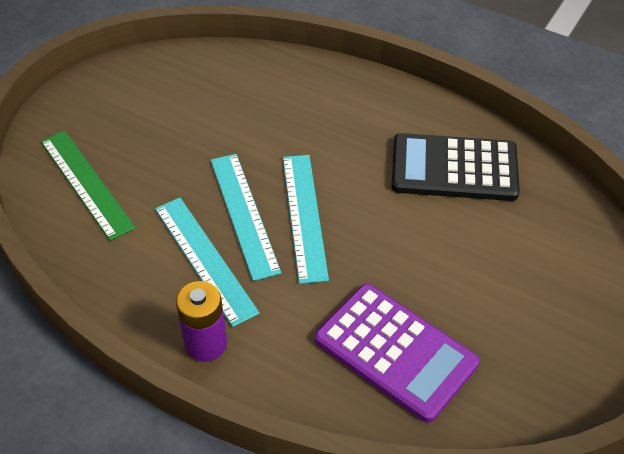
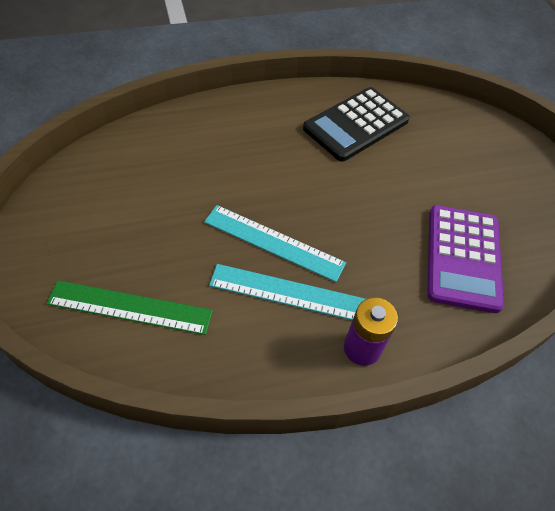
camera: 50 degrees left, 5 degrees up
turquoise ruler [283,155,329,284] -> none
purple calculator [315,284,479,423] -> purple calculator turned 105 degrees clockwise [427,205,504,313]

